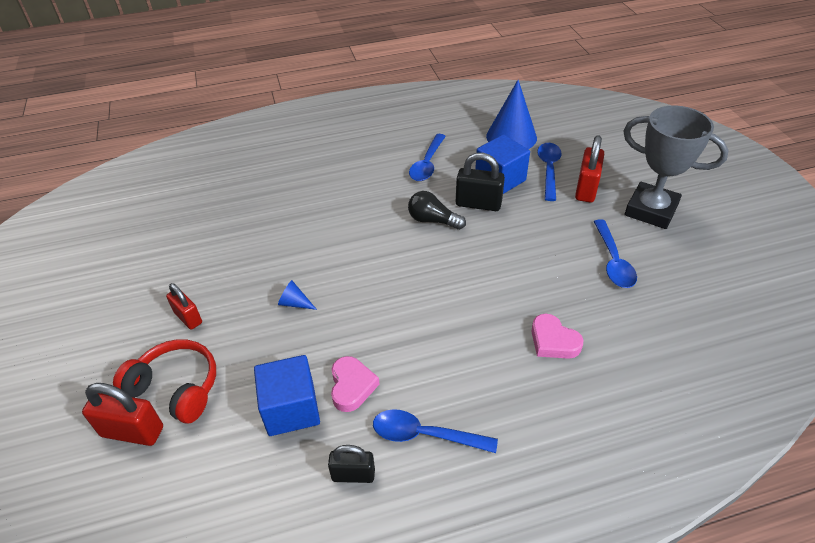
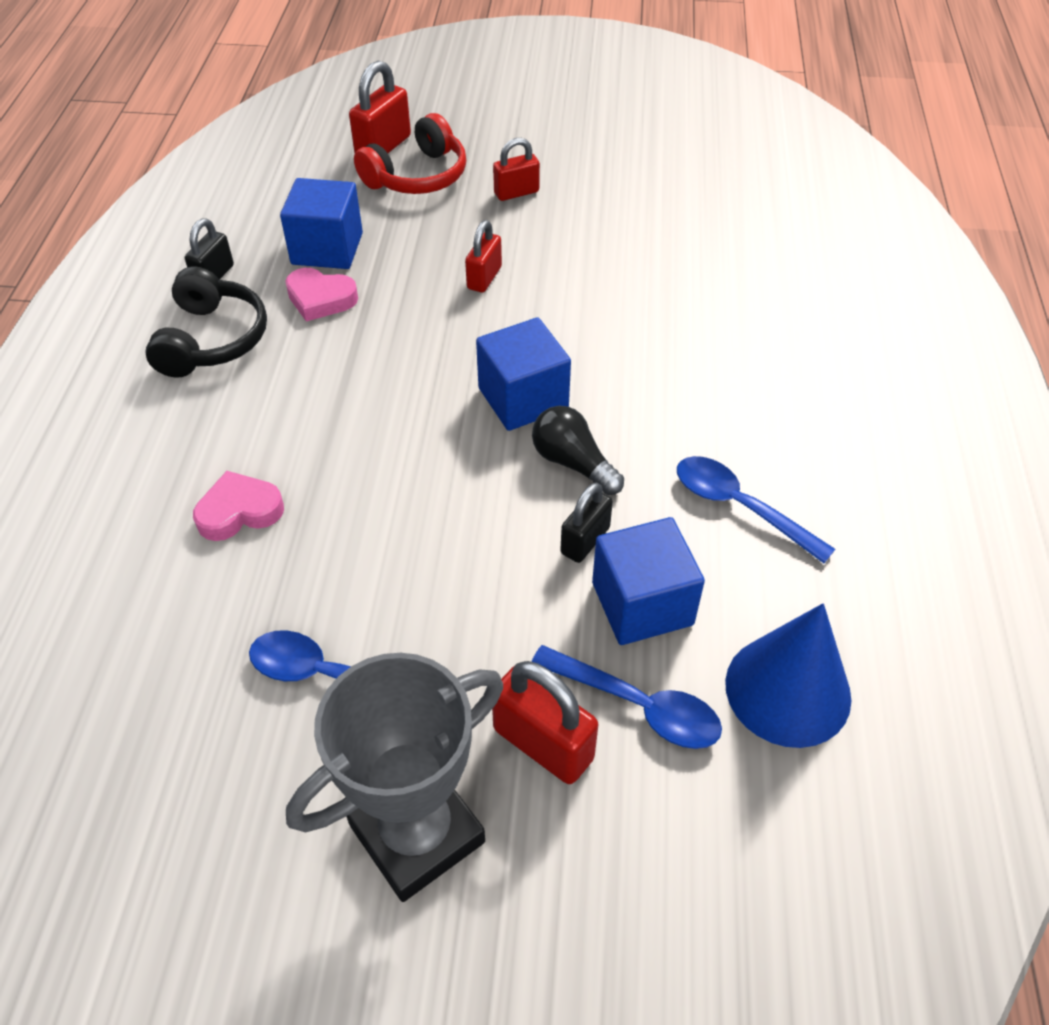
camera: 110 degrees right, 5 degrees up
blue cone [278,280,317,310] -> red padlock [465,220,502,293]
blue spoon [373,409,498,453] -> black headphones [145,266,267,378]
black light bulb [408,191,466,230] -> black light bulb turned 90 degrees counterclockwise [532,406,624,495]
black padlock [456,153,505,211] -> black padlock [560,483,613,563], size x0.66
none -> blue cube [476,317,571,431]

